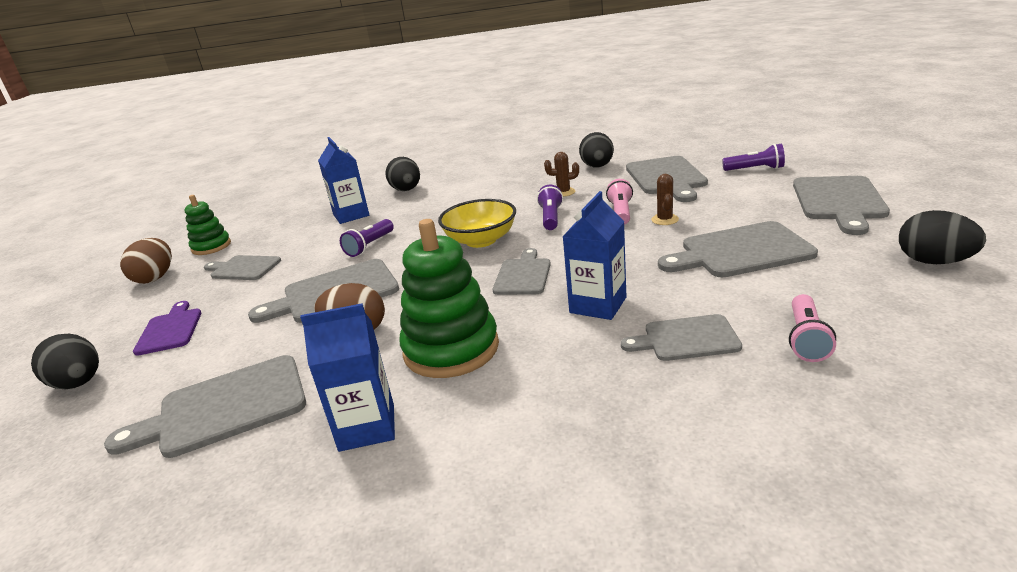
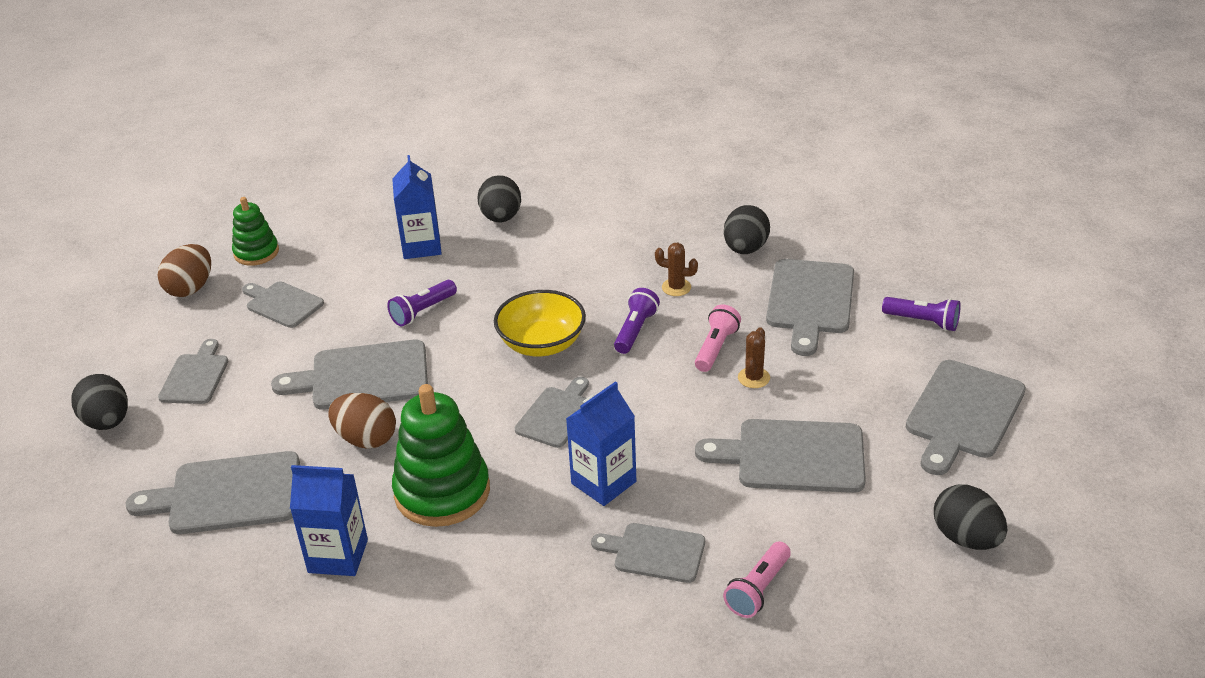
camera: 15 degrees right, 10 degrees up
purple cutting board [133,301,201,356] -> grey cutting board [158,339,228,404]

